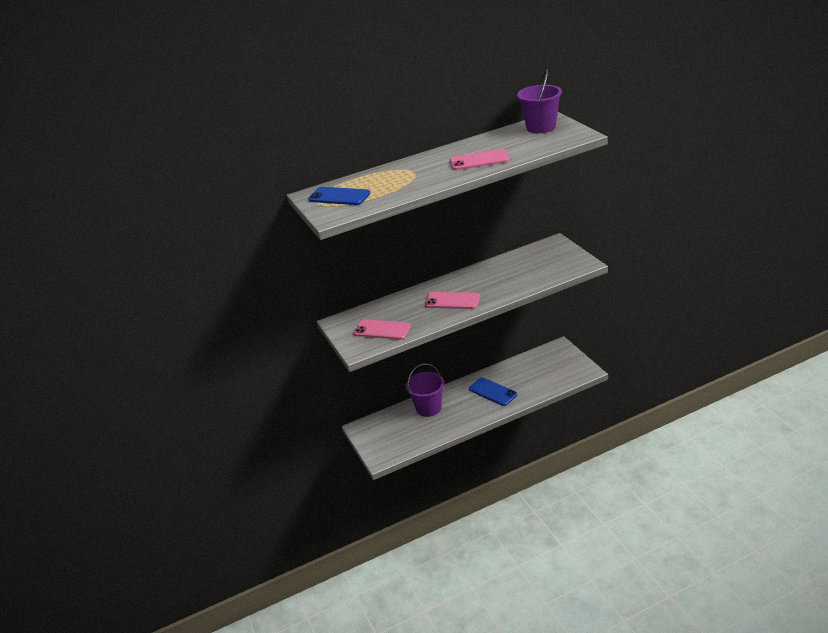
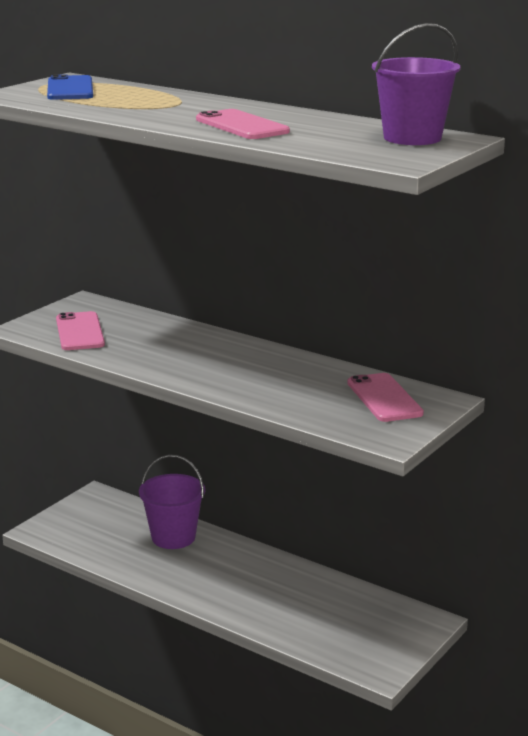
camera: 55 degrees right, 10 degrees down
pink phone [425,292,480,309] -> pink phone moved to [347,373,424,422]
blue phone [469,377,517,406] -> none

